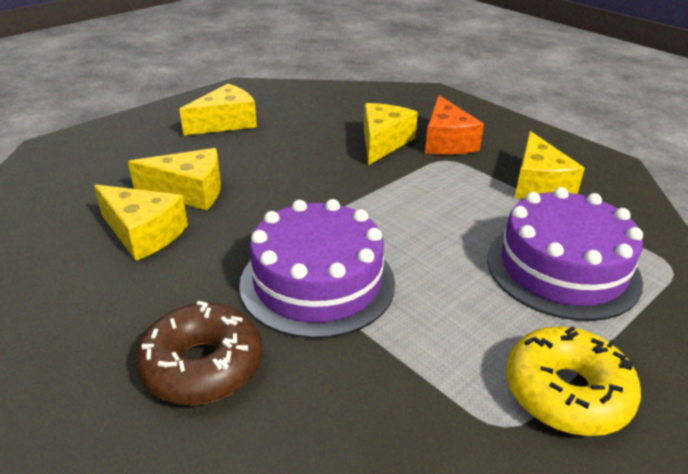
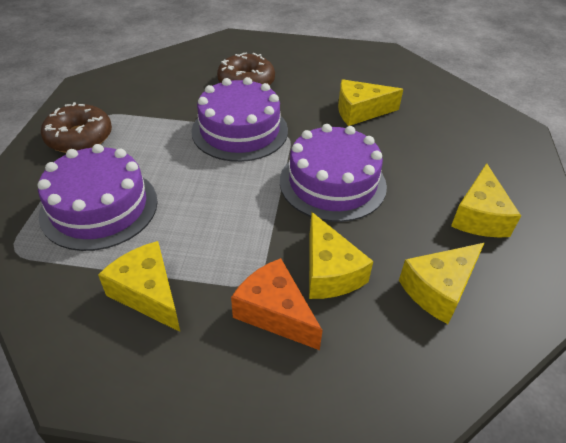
camera: 140 degrees right, 10 degrees up
yellow cheese [128,148,221,210] -> yellow cheese moved to [399,243,484,324]
yellow donut [506,326,641,436] -> brown donut [41,102,112,153]
none -> purple cake [280,124,387,222]

